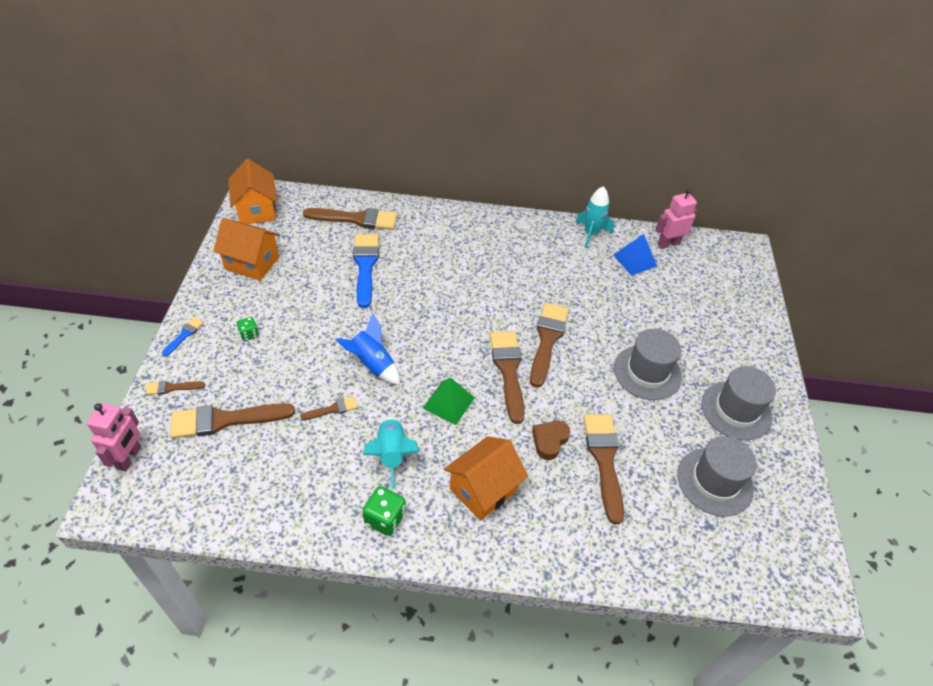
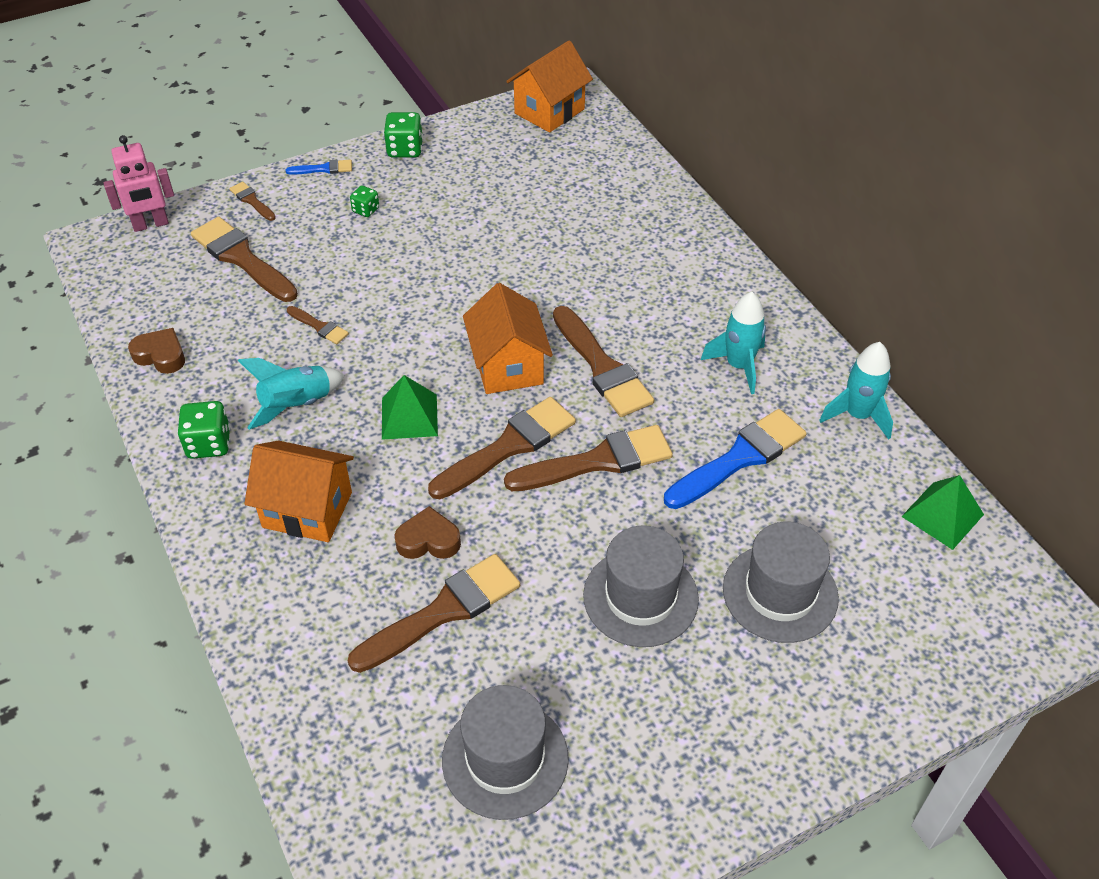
camera: 60 degrees right, 0 degrees up
orange house [213,218,280,281] -> orange house moved to [463,283,553,394]
brown brush [303,208,397,230] -> brown brush moved to [553,306,654,417]
blue rocket [336,313,400,385] -> none
blue brush [353,234,379,308] -> blue brush moved to [664,409,807,509]
blue pyramid [613,234,657,276] -> none
pink robot [655,188,697,249] -> green pyramid [901,475,984,550]
grey hat [701,366,776,440] -> grey hat moved to [723,522,839,643]
none -> brown heart [128,328,185,374]
none -> green dice [384,112,423,158]
none -> turquoise rocket [701,292,766,394]

